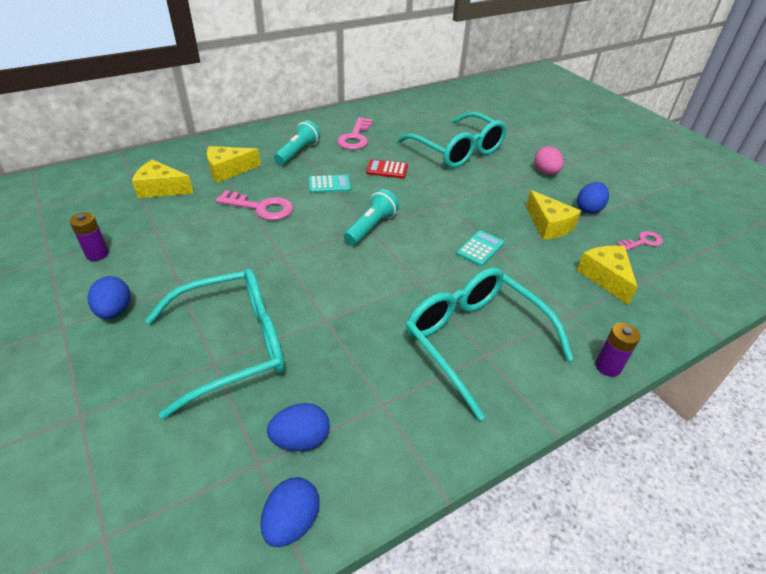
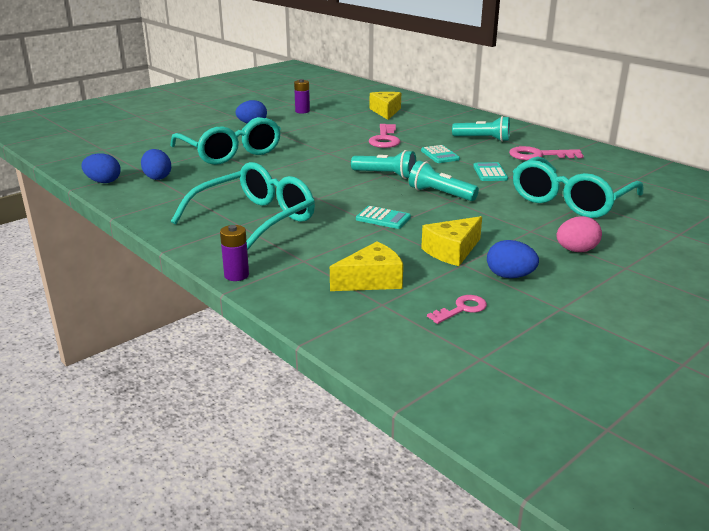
camera: 80 degrees right, 15 degrees down
yellow cheese [207,146,261,183] -> none
red calculator [366,159,408,178] -> turquoise calculator [473,162,508,181]
pink key [617,231,663,251] -> pink key turned 90 degrees counterclockwise [427,295,487,324]
none -> turquoise flashlight [409,161,479,201]

